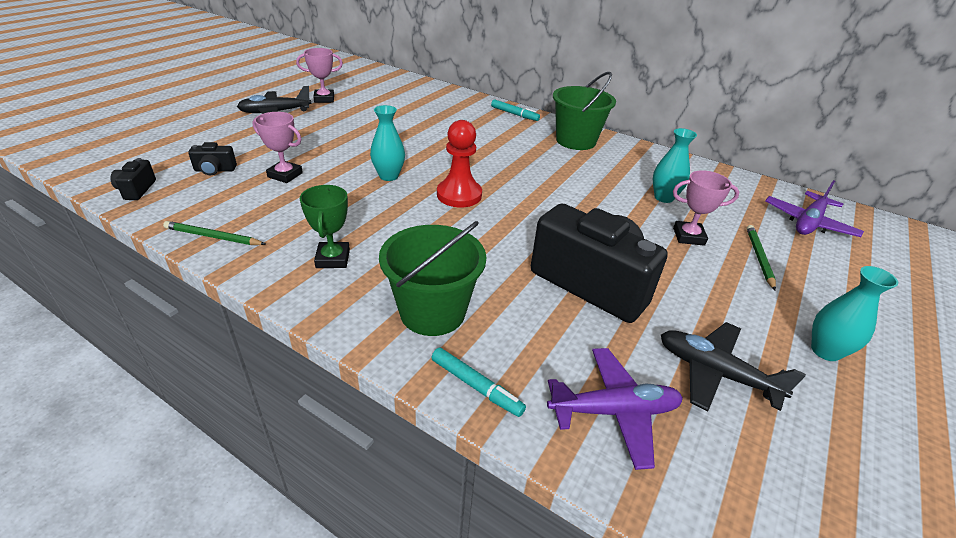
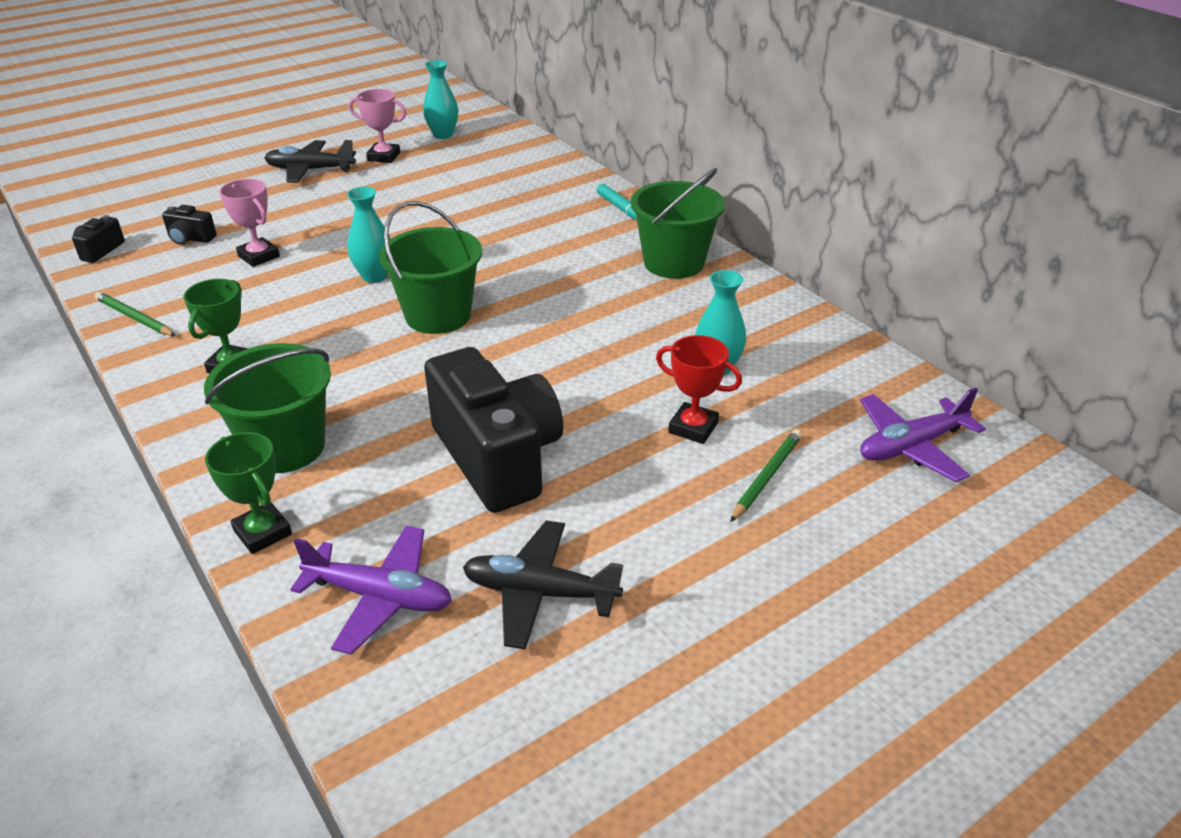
camera: 25 degrees right, 0 degrees up
turquoise marker [432,347,526,417] -> green trophy [205,432,292,554]
red pawn [437,120,482,207] -> green bucket [379,201,482,334]
black plane [661,322,806,411] -> black plane turned 45 degrees counterclockwise [463,520,623,650]
pink trophy [673,170,739,246] -> red trophy [656,335,742,444]
turquoise vase [811,266,898,361] -> turquoise vase moved to [423,60,458,139]

